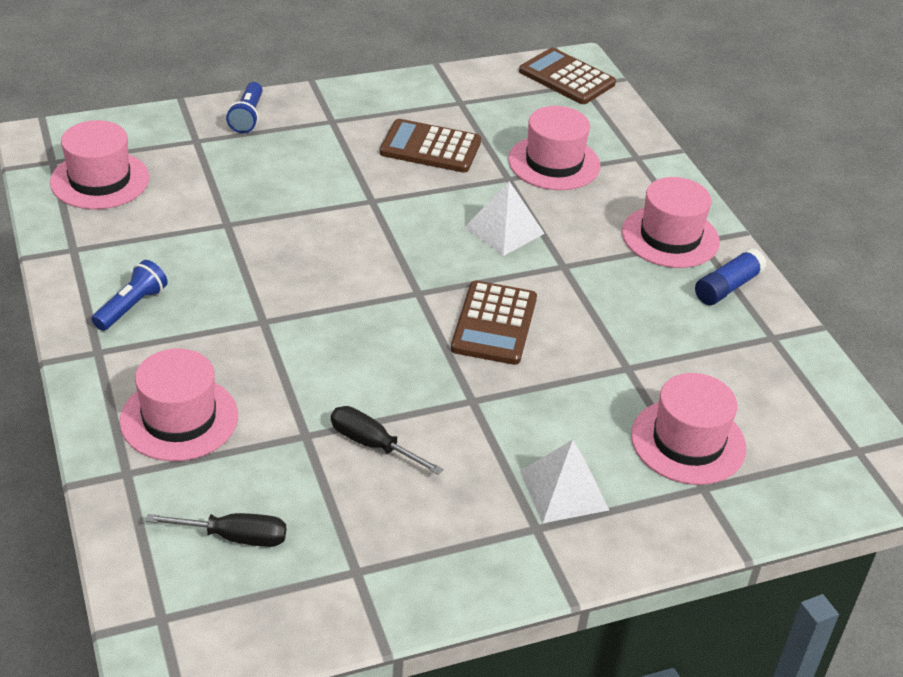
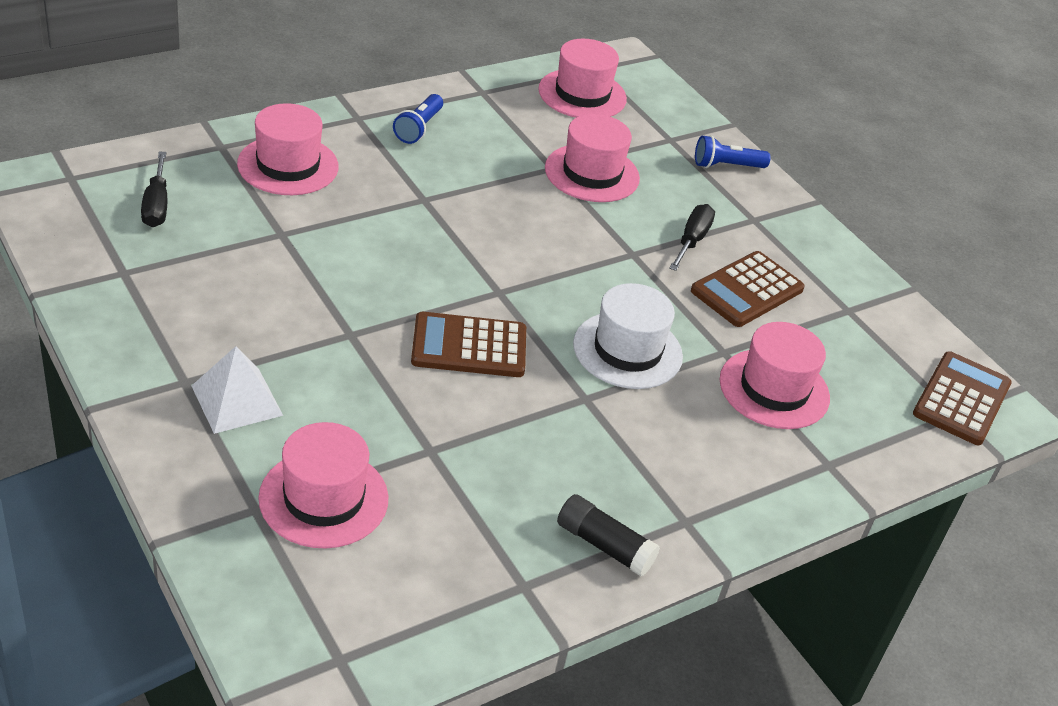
camera: 75 degrees right, 0 degrees up
blue flashlight [91,260,168,331] -> blue flashlight turned 90 degrees clockwise [393,94,443,144]
black screwdriver [331,406,443,475] -> black screwdriver moved to [669,204,715,271]
brown calculator [380,119,481,172] -> brown calculator turned 135 degrees counterclockwise [691,251,805,327]
white pyramid [464,181,545,256] -> white hat [573,283,683,389]
pink hat [622,177,720,268] -> pink hat moved to [545,114,640,202]
blue glue stick [695,248,767,305] -> black glue stick [557,494,660,576]

